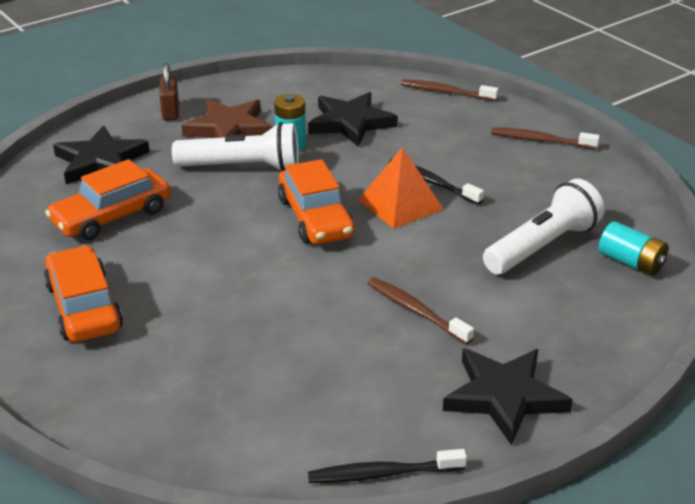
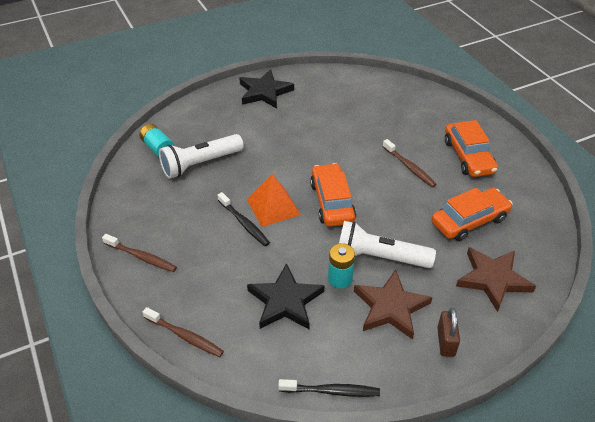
camera: 170 degrees left, 10 degrees up
black star [53,126,149,184] -> brown star [456,247,536,312]
black toothbrush [308,449,467,483] -> black toothbrush moved to [278,379,380,397]
brown toothbrush [368,277,474,344] -> brown toothbrush moved to [382,139,437,188]

